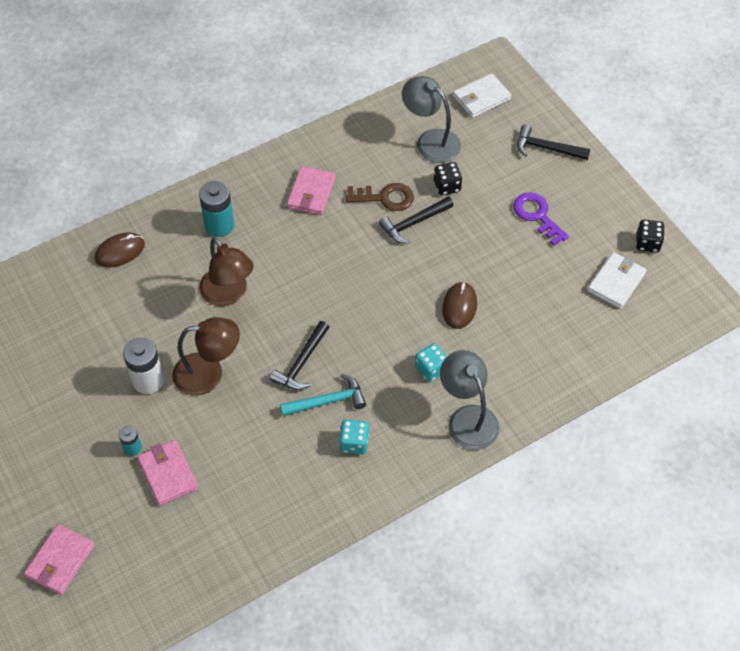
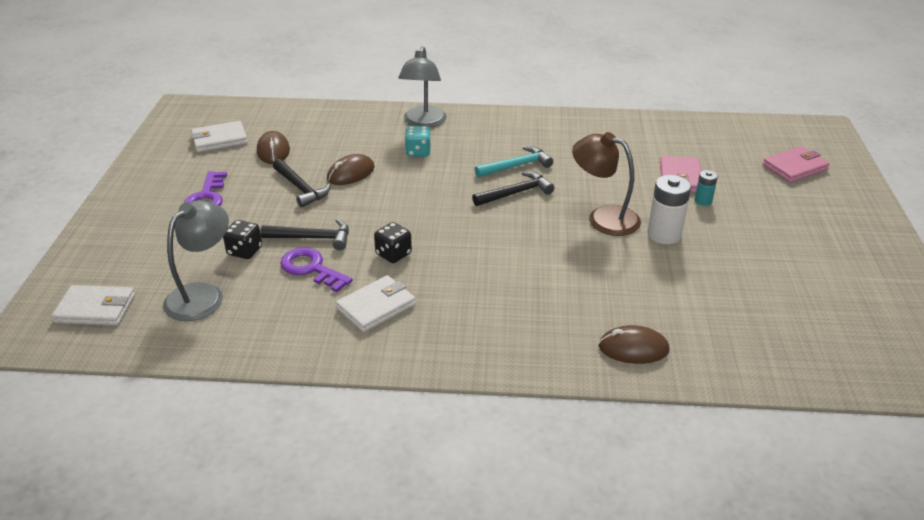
camera: 145 degrees left, 20 degrees down
turquoise battery [199,181,234,237] -> none
brown lamp [199,237,254,306] -> none
turquoise hammer [280,374,366,416] -> turquoise hammer turned 135 degrees clockwise [475,146,553,178]
pink wallet [287,166,336,215] -> white wallet [336,275,416,332]
turquoise dice [339,419,369,455] -> none
brown key [346,183,414,211] -> purple key [280,247,353,292]
grey lamp [402,76,461,163] -> grey lamp turned 135 degrees counterclockwise [163,200,229,321]
black hammer [517,125,590,160] -> black hammer moved to [273,159,331,208]
black dice [636,220,665,252] -> black dice moved to [374,222,412,263]
none -> brown mouse [257,131,290,164]

